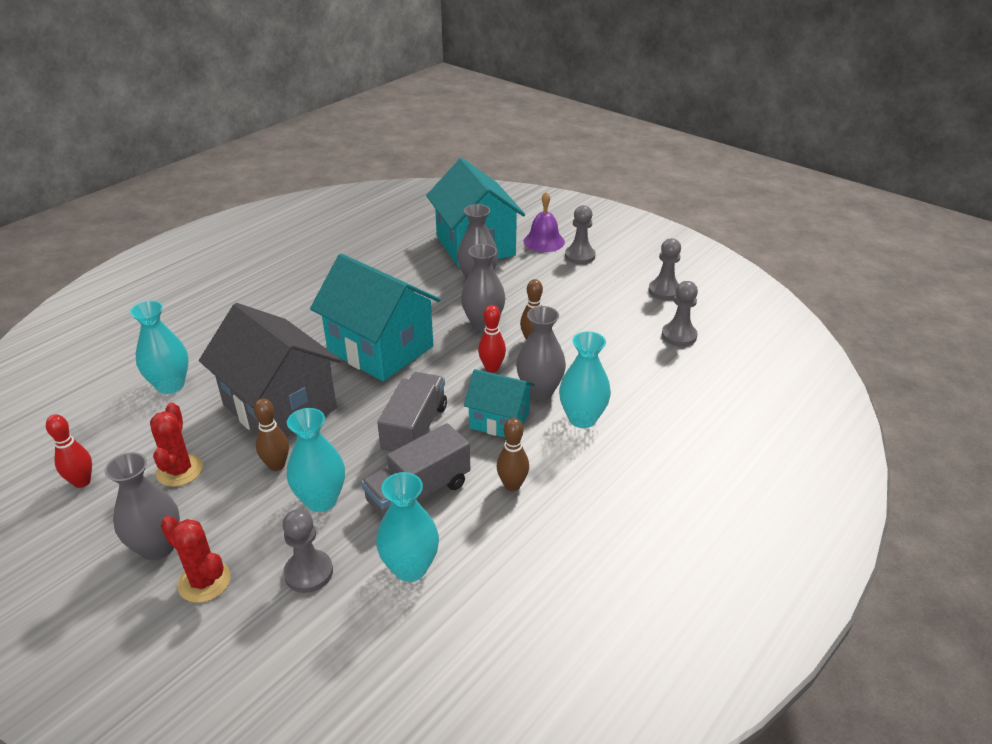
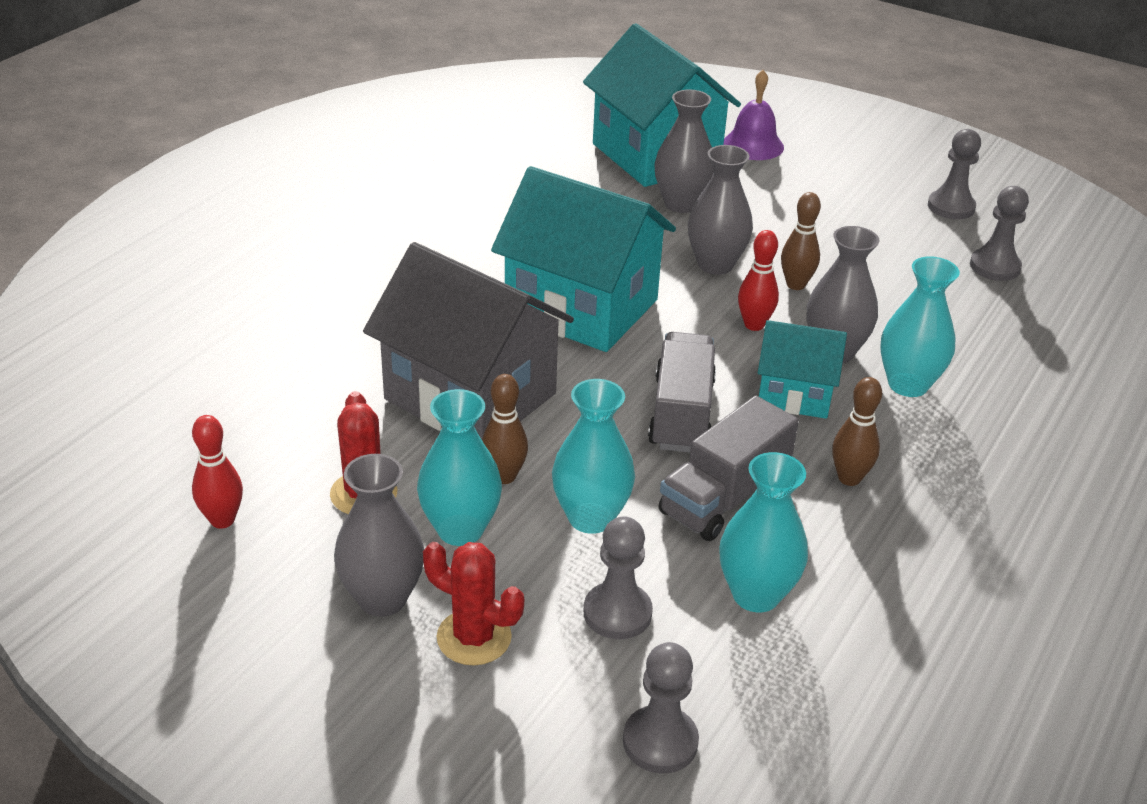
camera: 10 degrees left, 0 degrees up
turquoise vase [130,300,189,394] -> turquoise vase moved to [417,389,502,546]
grey pawn [565,205,596,264] -> grey pawn moved to [623,642,699,774]

